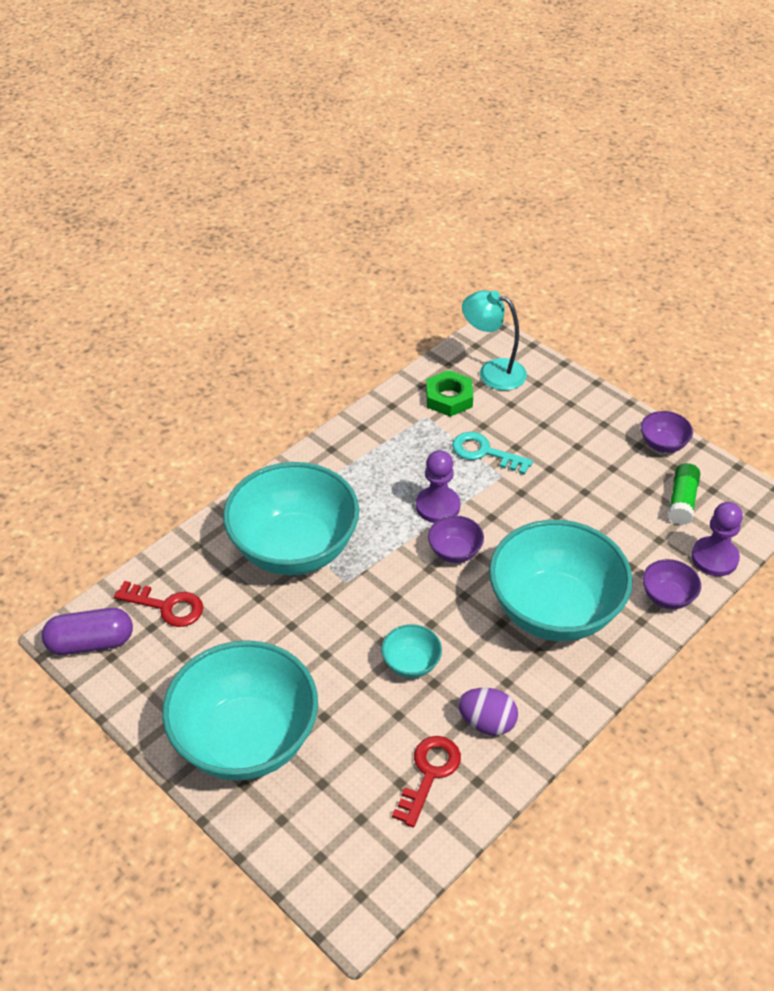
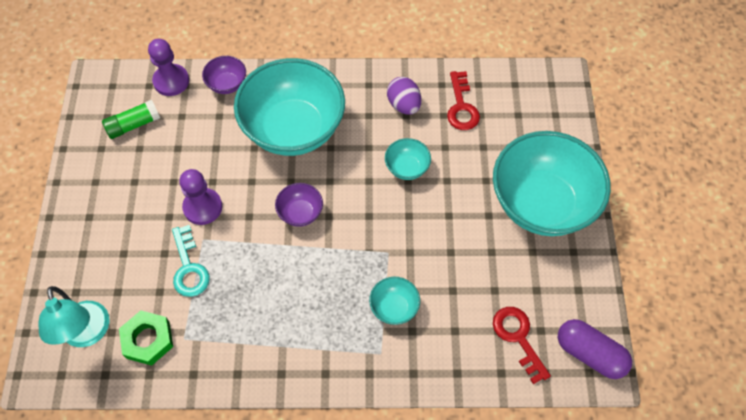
camera: 135 degrees left, 15 degrees up
turquoise bowl [223,462,359,575] -> turquoise bowl [369,277,420,325], size x0.42
red key [392,736,461,827] -> red key turned 75 degrees counterclockwise [447,71,480,130]
purple pawn [416,450,460,523] -> purple pawn moved to [179,169,222,225]
purple bowl [641,411,693,453] -> none

